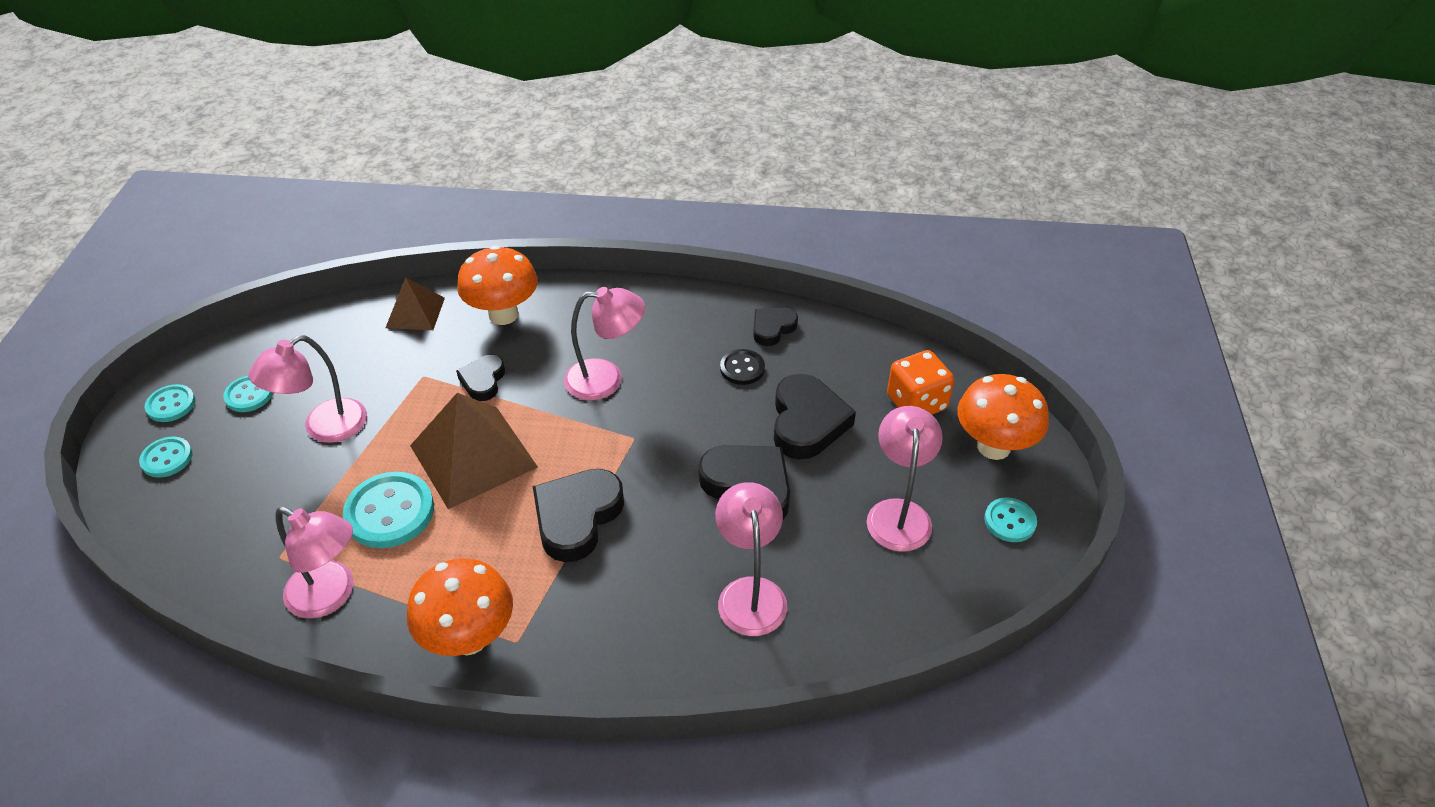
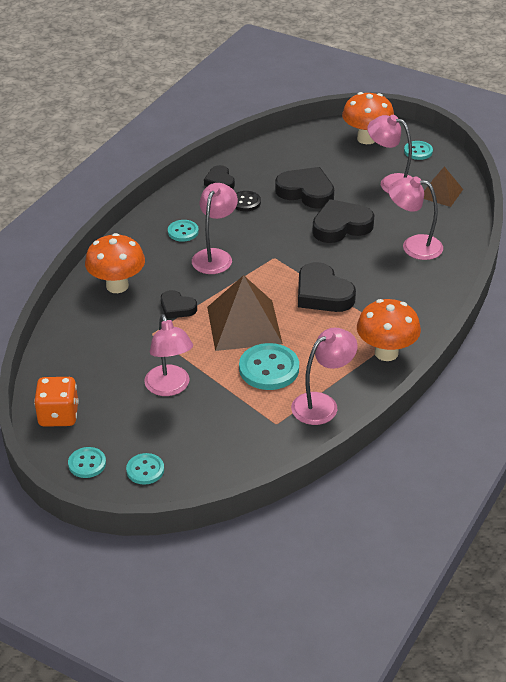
camera: 65 degrees left, 5 degrees down
turquoise button [223,376,273,412] -> turquoise button moved to [168,220,199,242]
brown pyramid [385,277,445,330] -> brown pyramid moved to [424,166,463,207]
orange dice [887,350,954,415] -> orange dice moved to [34,377,79,427]

